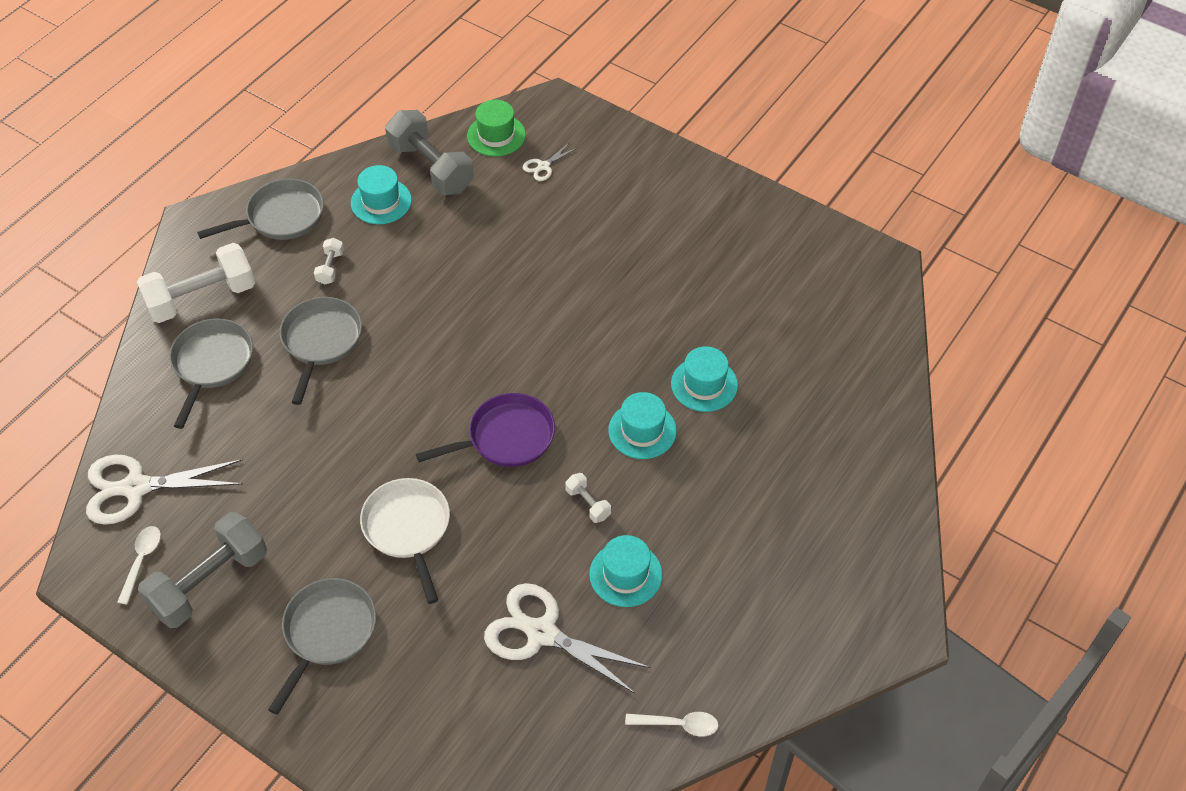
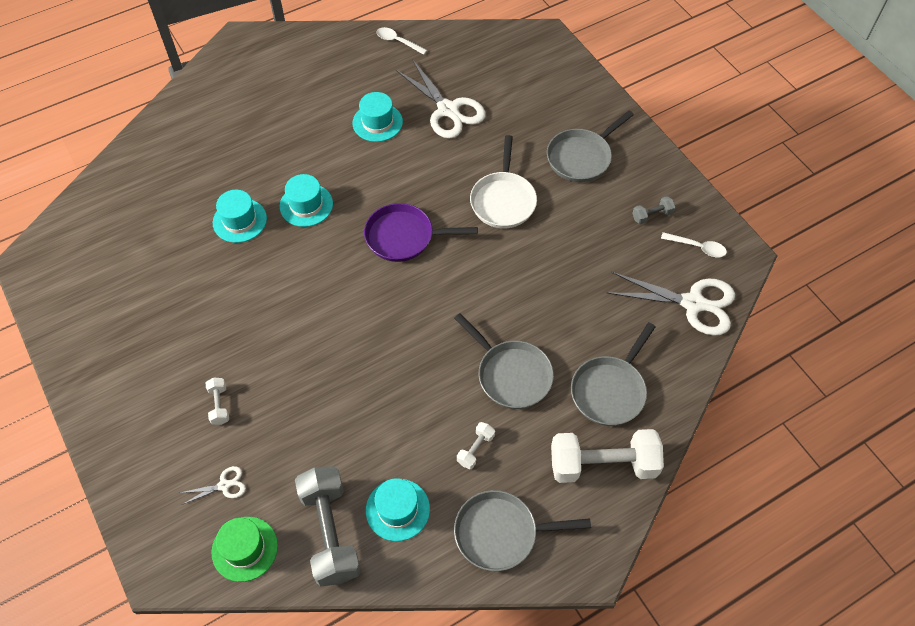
camera: 155 degrees left, 5 degrees up
white spoon [118,526,161,604] -> white spoon turned 105 degrees counterclockwise [661,232,727,257]
grey dumbbell [138,512,267,628] -> grey dumbbell [632,196,675,224], size x0.44
grey pan [280,297,362,405] -> grey pan turned 75 degrees counterclockwise [454,313,554,409]
white dumbbell [565,473,611,523] -> white dumbbell moved to [205,378,229,425]

